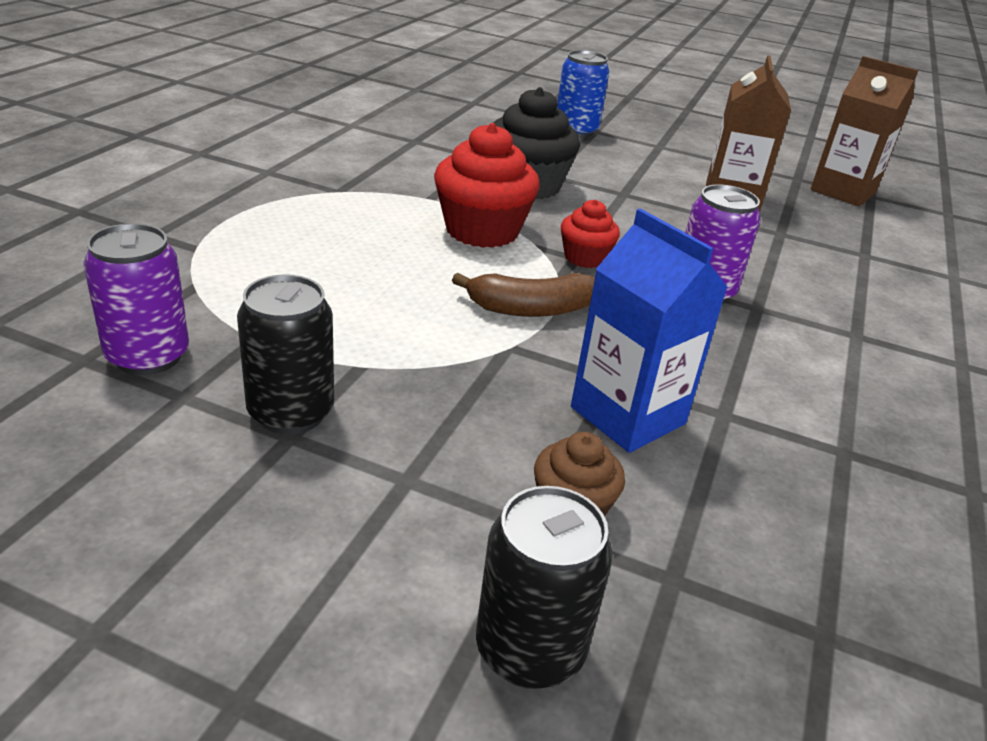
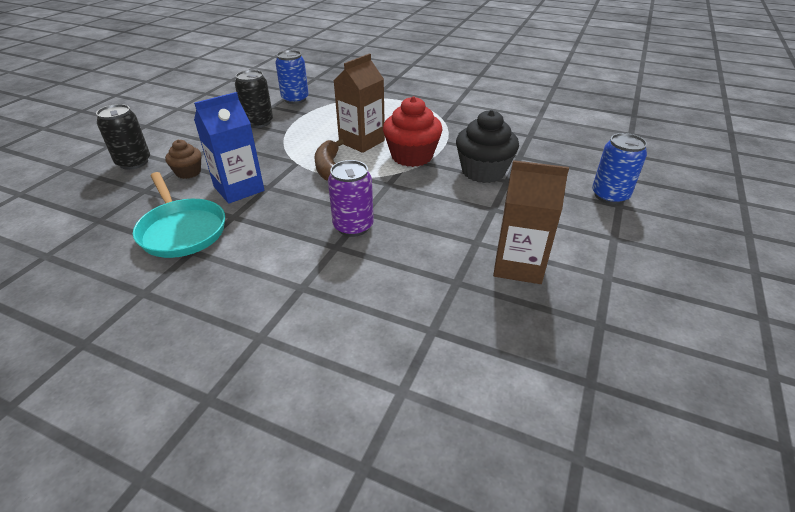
camera: 95 degrees right, 5 degrees up
purple can [84,223,189,375] -> blue can [275,50,309,104]
red cupcake [561,200,620,268] -> none
brown carton [811,56,919,206] -> brown carton moved to [334,53,385,153]
none -> turquoise pan [133,172,225,258]

